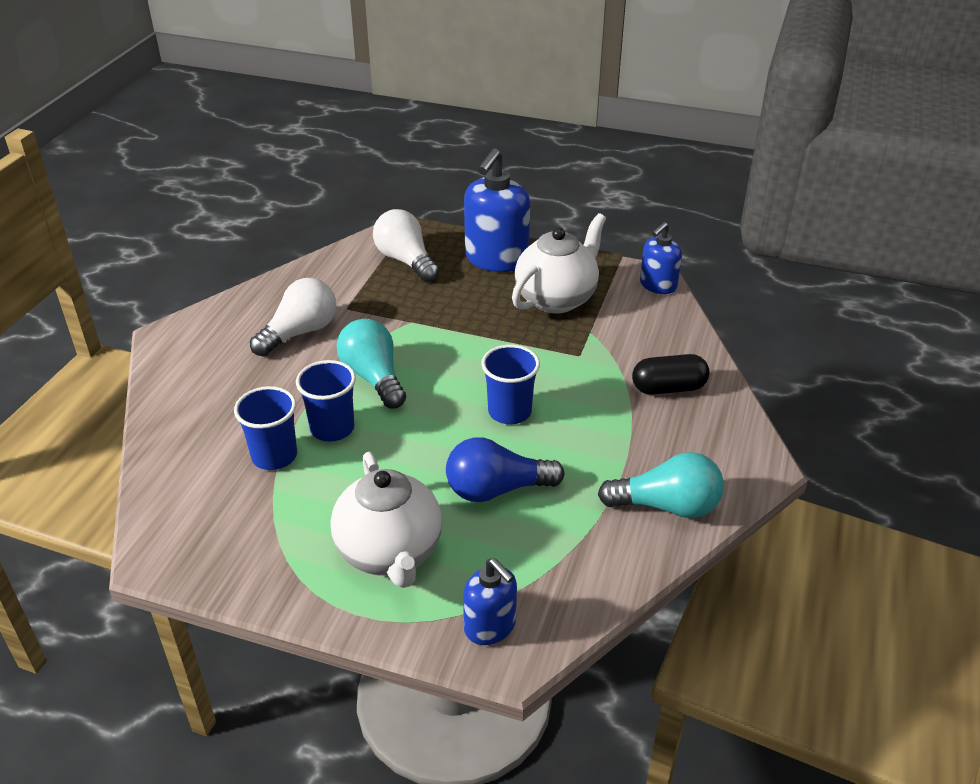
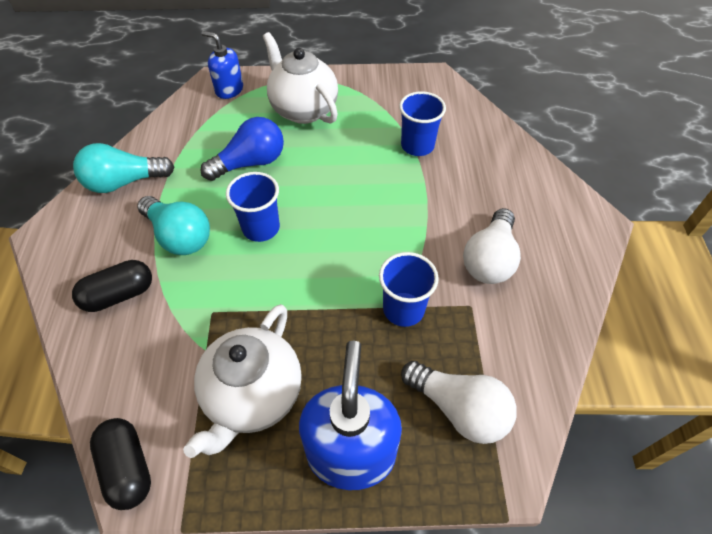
camera: 160 degrees right, 15 degrees up
blue cup [296,360,356,441] -> blue cup moved to [379,252,439,327]
turquoise light bulb [337,319,406,409] -> turquoise light bulb moved to [137,196,210,255]
blue soap dispenser [640,222,682,294] -> black capsule [90,418,151,510]

